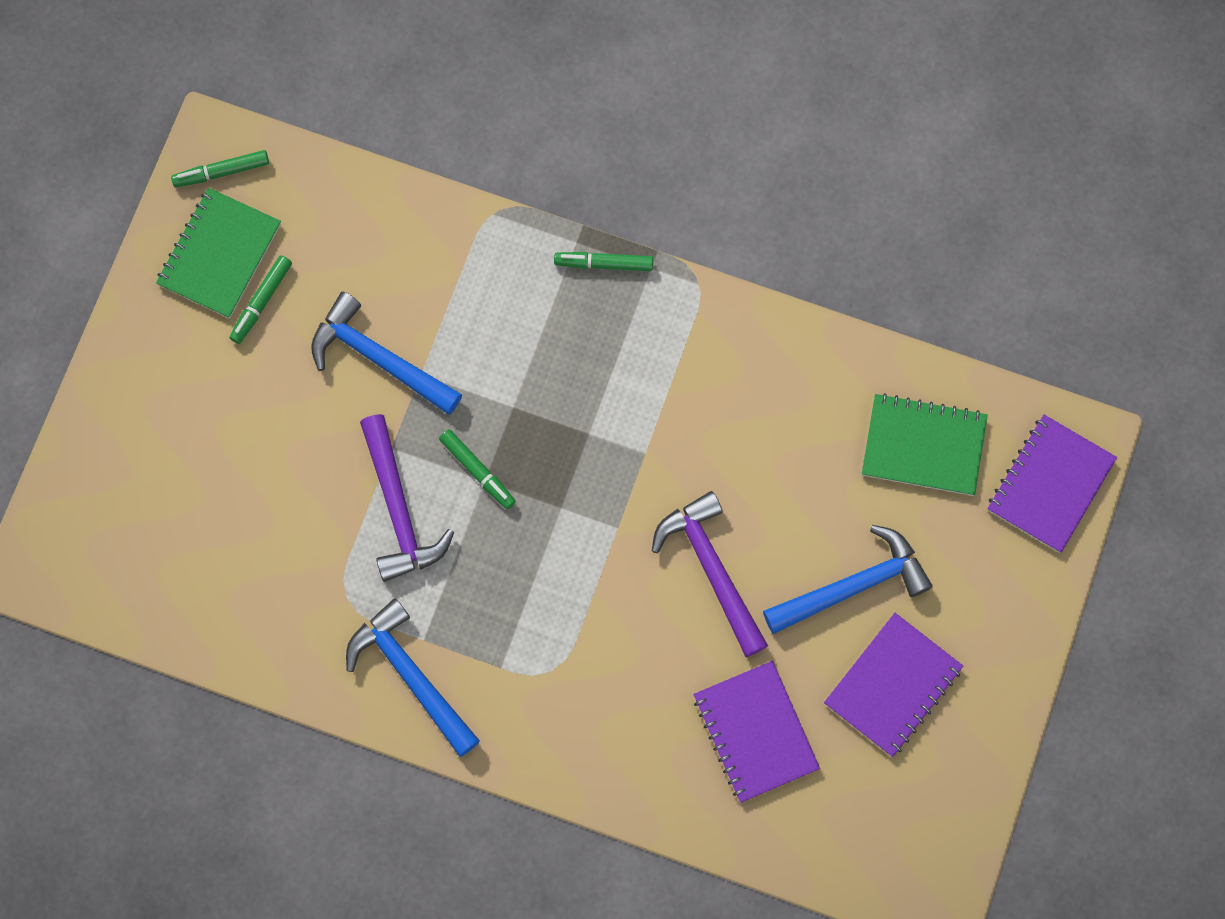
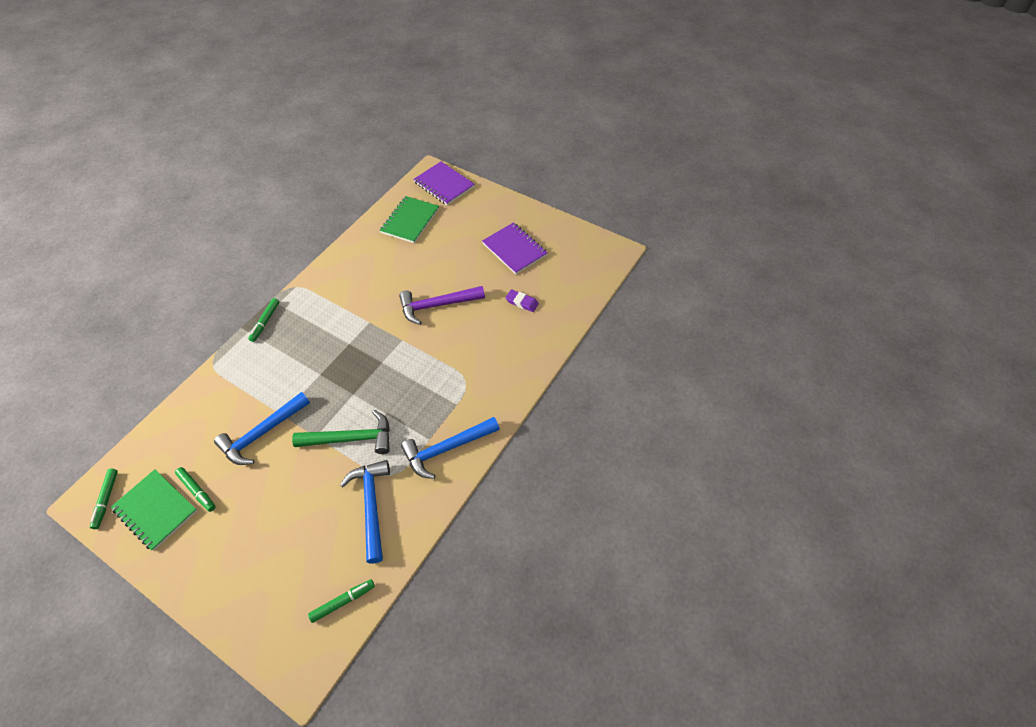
camera: 75 degrees left, 20 degrees down
purple hammer [360,414,454,582] -> green hammer [292,410,390,454]
green marker [439,429,516,509] -> green marker moved to [308,579,375,623]
purple notebook [694,661,820,803] -> purple eraser [505,289,539,312]
blue hammer [763,525,933,634] -> blue hammer moved to [340,460,390,563]

